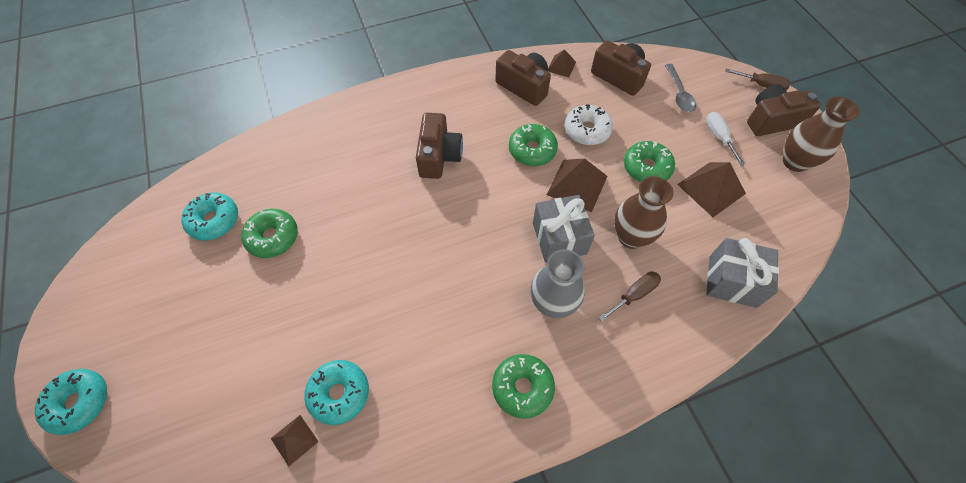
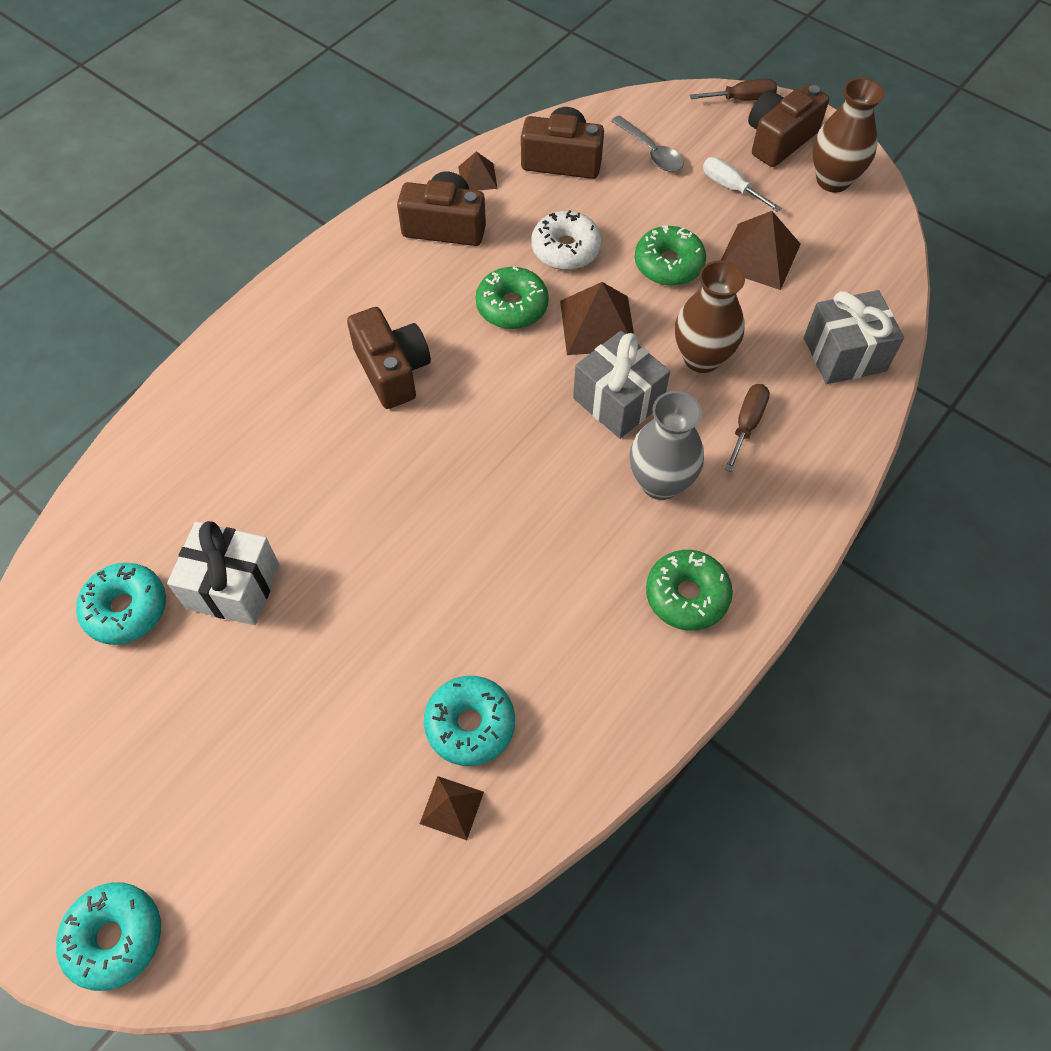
camera: 30 degrees left, 0 degrees up
green donut [241,209,298,258] -> white gift [167,521,280,625]

